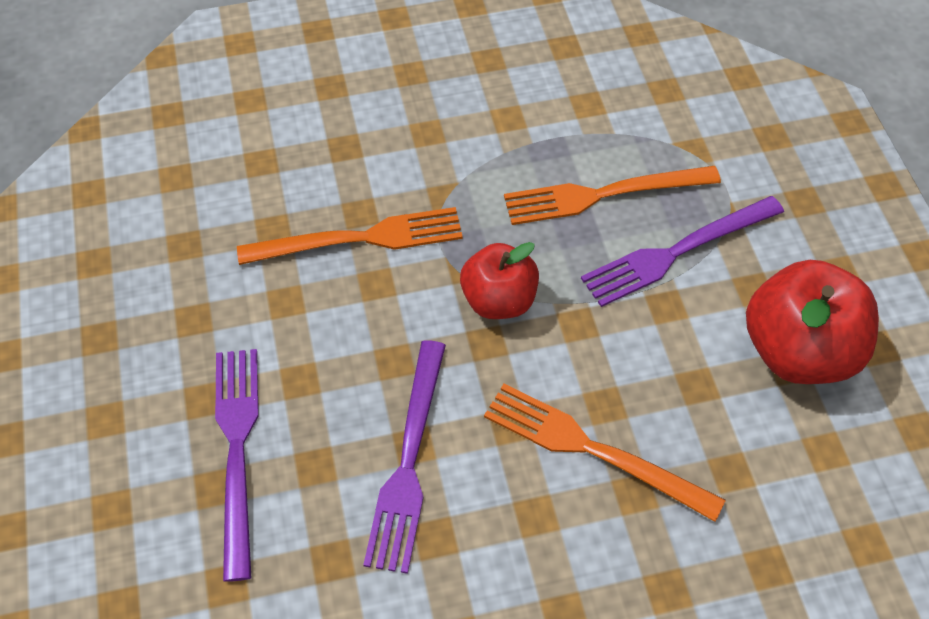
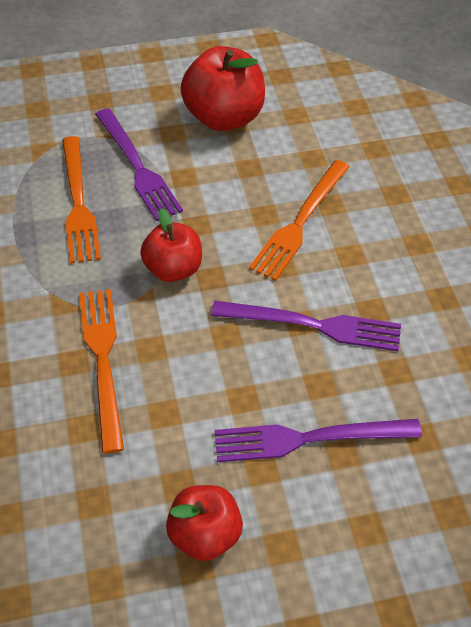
camera: 90 degrees left, 5 degrees down
none -> red apple [166,485,243,561]

